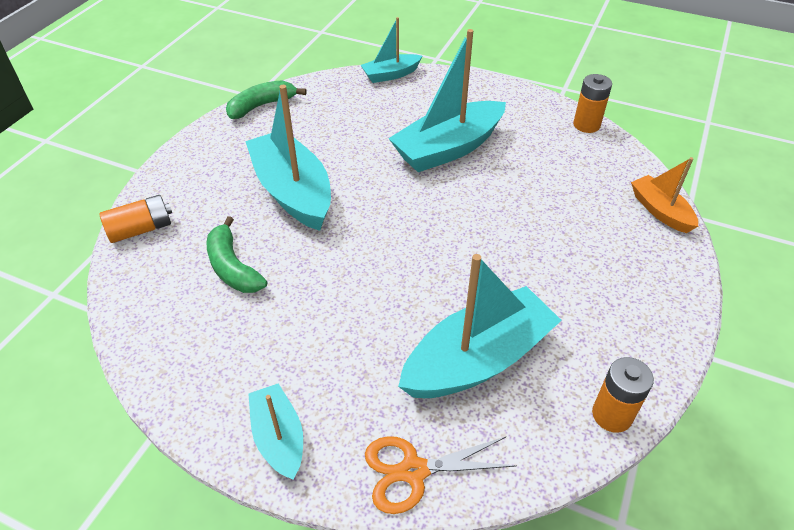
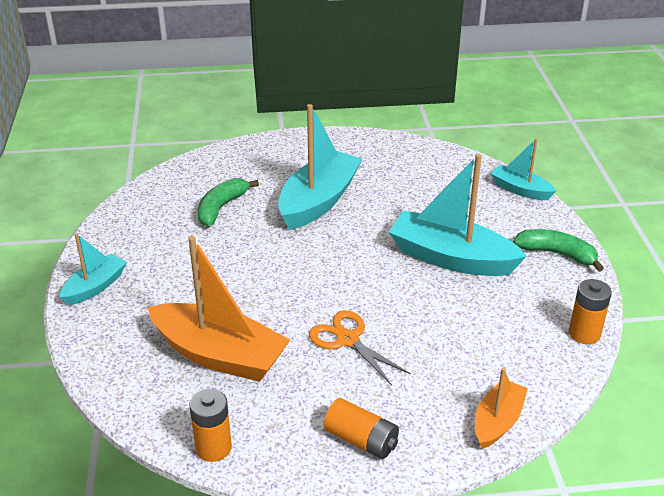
camera: 60 degrees right, 10 degrees down
orange battery [100,195,172,243] -> orange battery moved to [324,398,399,459]
green banana [226,81,307,119] -> green banana moved to [513,229,604,271]
orange scissors [365,436,516,514] -> orange scissors moved to [309,310,411,386]
turquoise boat [398,254,562,398] -> orange boat [147,236,290,382]

